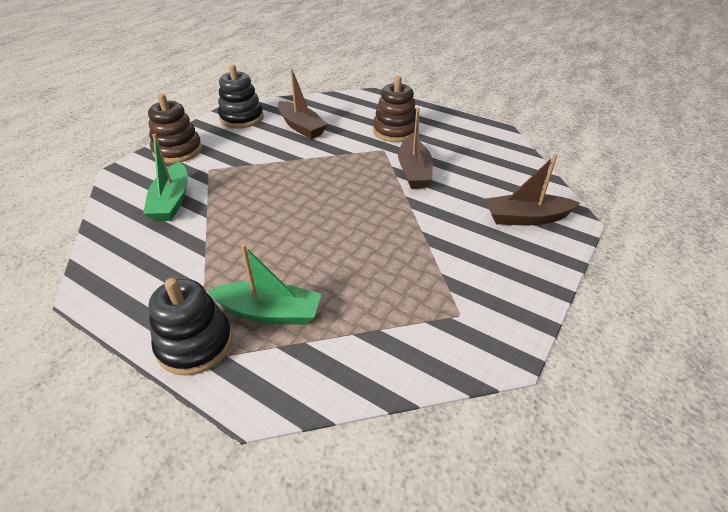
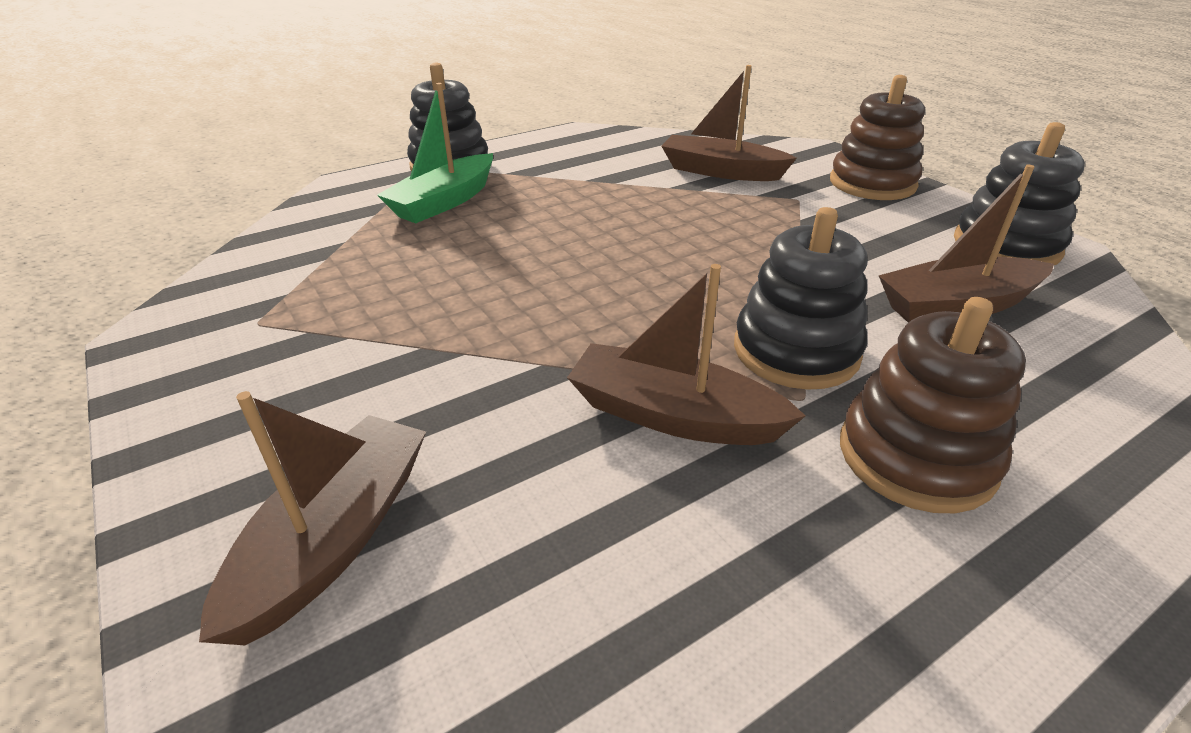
camera: 115 degrees right, 5 degrees down
green boat [143,134,188,221] -> brown boat [661,65,797,181]
none -> black stacking toy [734,207,867,390]

